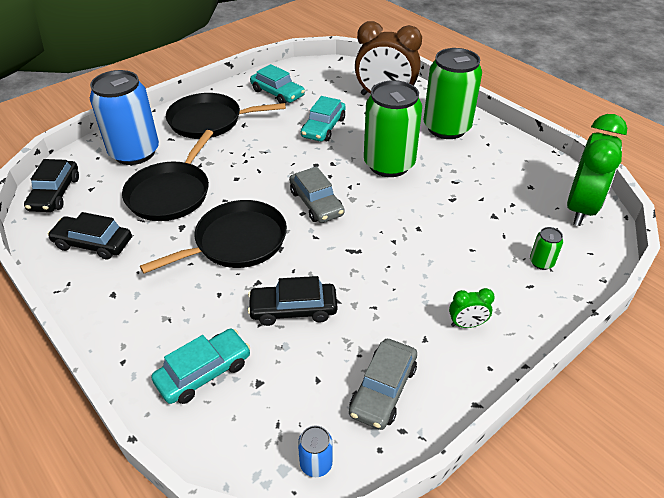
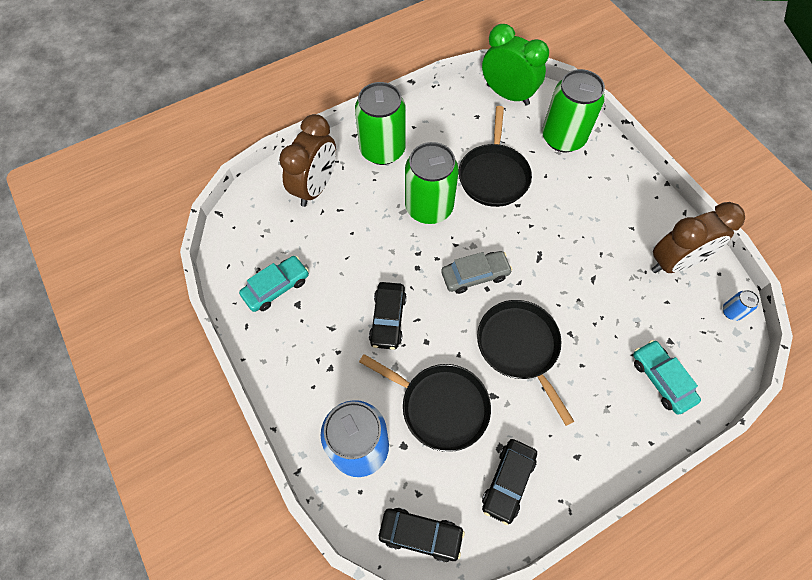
camera: 80 degrees left, 20 degrees up
black pan [166,93,286,139] -> black pan moved to [459,106,532,207]
black car [248,276,337,326] -> black car moved to [369,282,407,350]
turquoise car [301,96,346,142] -> none
grey car [349,339,417,430] -> brown clock [651,202,745,273]
green clock [449,288,495,328] -> none
green can [530,227,563,270] -> green can [542,69,605,152], size x2.47

